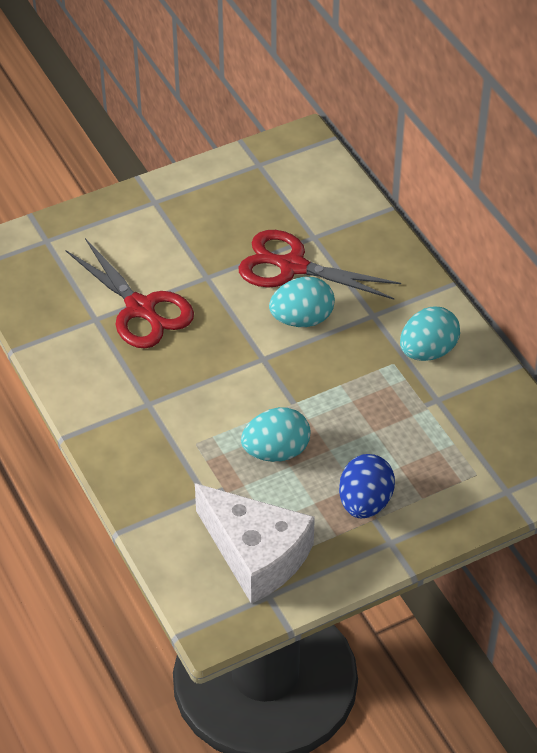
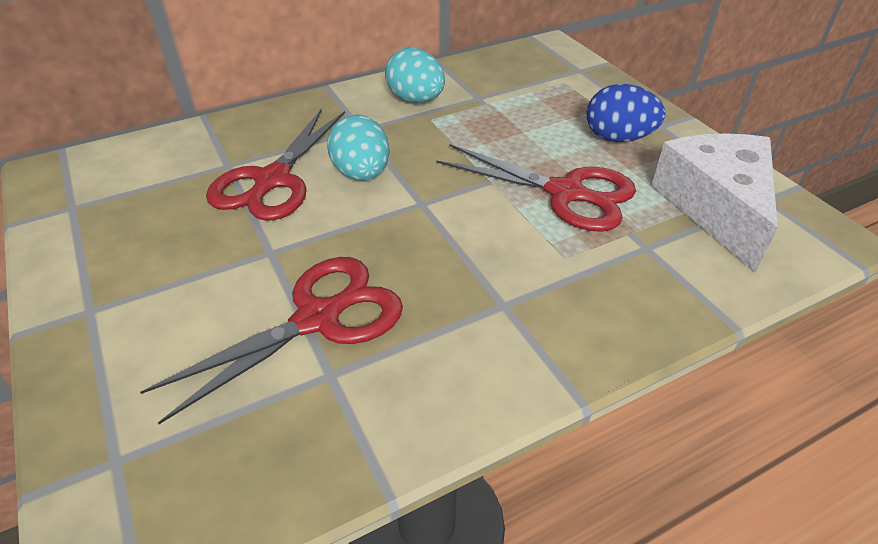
camera: 90 degrees left, 5 degrees down
white cheese [195,483,315,604] -> white cheese turned 45 degrees counterclockwise [652,133,778,272]
turquoise egg [241,407,311,462] -> red scissors [436,144,636,232]

